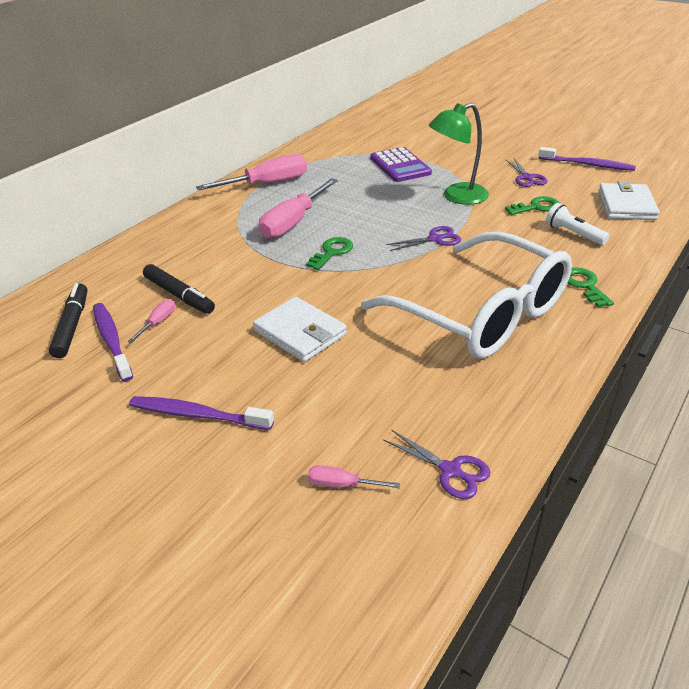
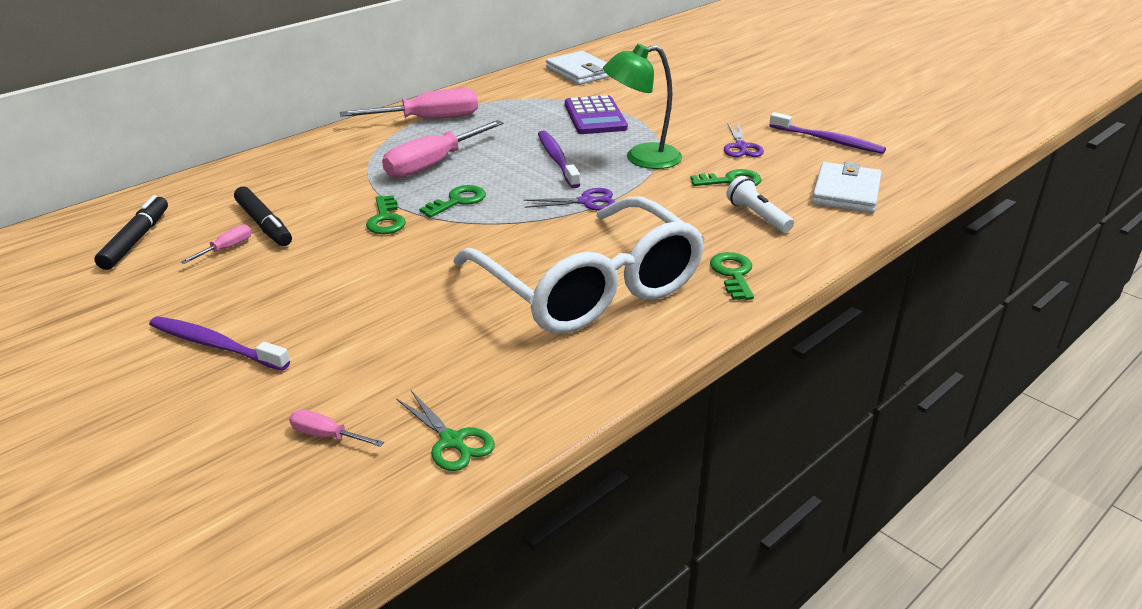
camera: 10 degrees right, 5 degrees down
purple toothbrush [93,303,133,382] -> purple toothbrush moved to [538,130,580,188]
white wallet [253,297,347,362] -> white wallet moved to [546,51,610,85]
purple scissors [383,430,490,499] -> green scissors [396,391,495,471]
none -> green key [366,195,406,234]

